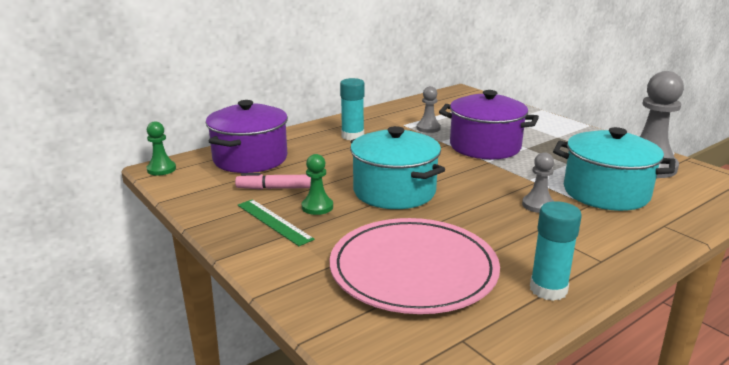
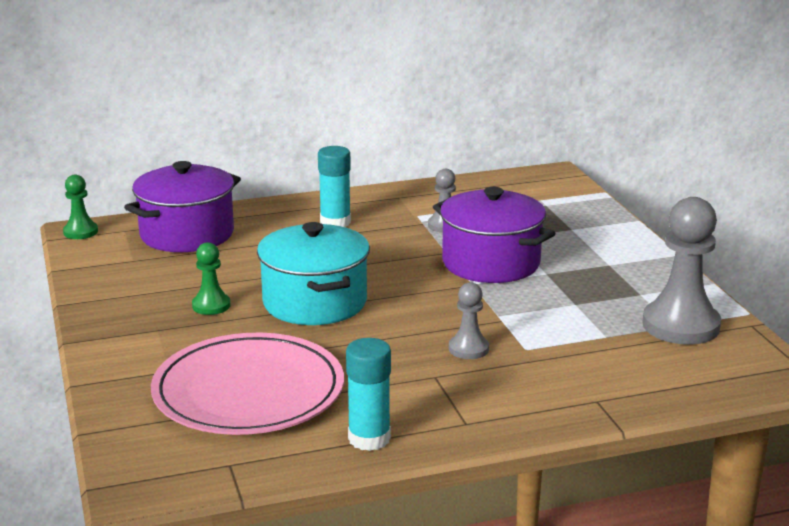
camera: 20 degrees right, 0 degrees up
pink marker [235,173,311,190] -> none
green ruler [238,199,314,246] -> none
turquoise pot [553,127,675,211] -> none

